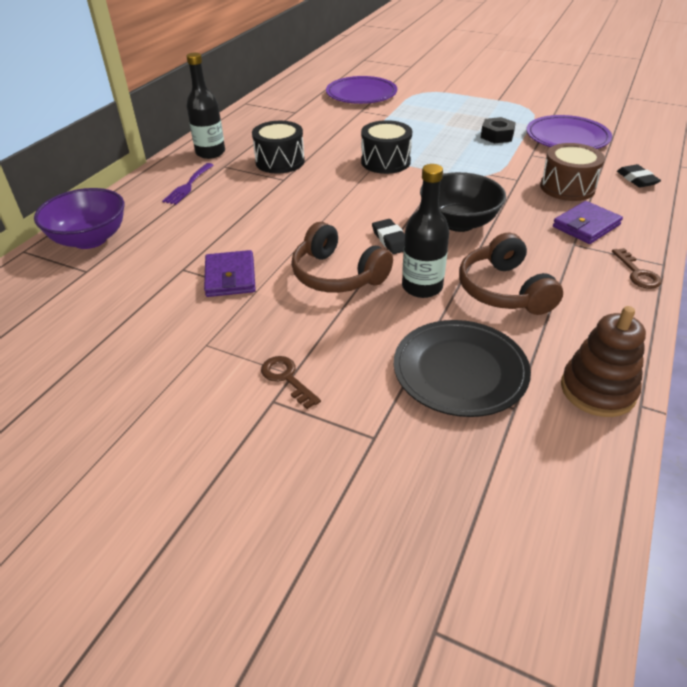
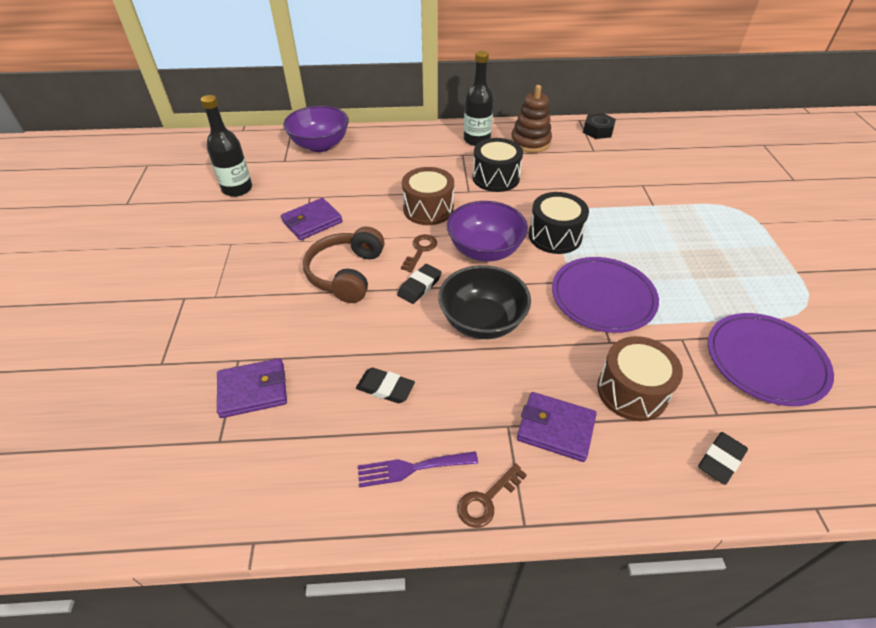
camera: 60 degrees right, 5 degrees up
purple fork [162,163,214,205] -> purple fork moved to [358,451,478,488]
brown key [261,356,321,409] -> brown key moved to [401,234,437,273]
purple plate [326,76,397,104] -> purple plate moved to [552,257,659,333]
black plate [394,320,531,417] -> purple wallet [217,358,287,418]
black bottle [402,164,449,298] -> black bottle moved to [201,95,252,197]
brown headphones [459,233,563,315] -> black eraser [356,368,415,403]
black nut [481,117,516,143] -> black nut moved to [583,113,616,139]
brown stacking toy [561,306,646,417] -> brown stacking toy moved to [511,85,552,153]
none -> brown drum [402,167,454,225]
none -> purple bowl [447,201,528,262]

